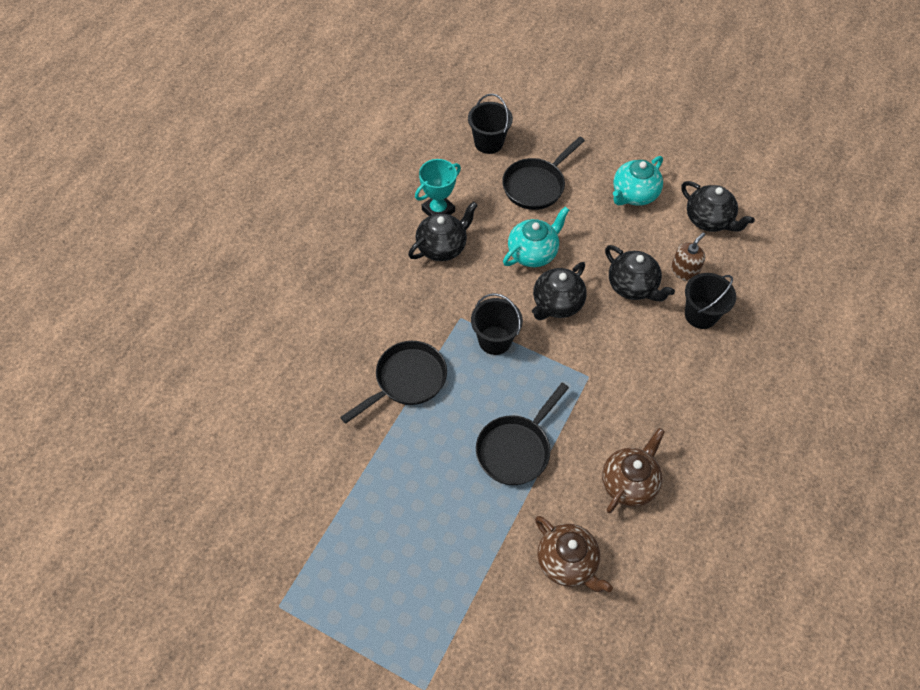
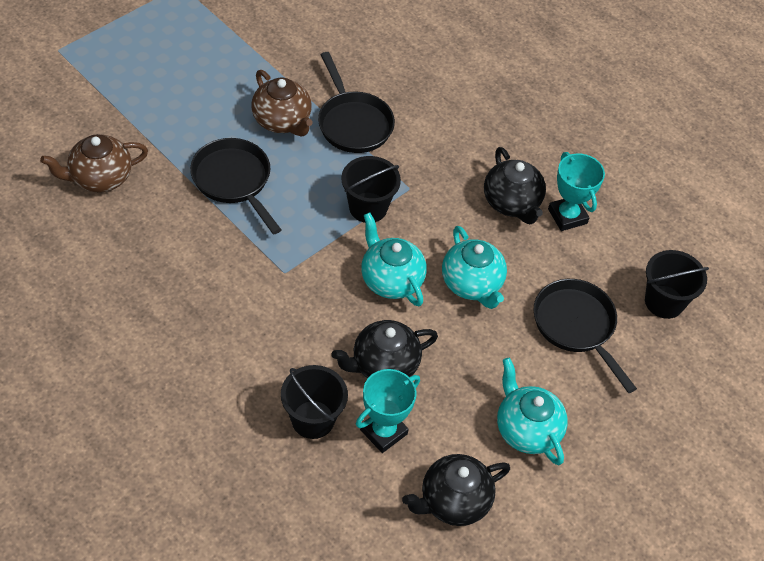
camera: 105 degrees right, 5 degrees down
black teapot [532,262,587,320] -> turquoise teapot [361,212,427,306]
brown teapot [602,428,665,513] -> brown teapot moved to [251,70,312,136]
brown soap dispenser [671,232,705,281] -> turquoise trophy [356,369,420,453]

